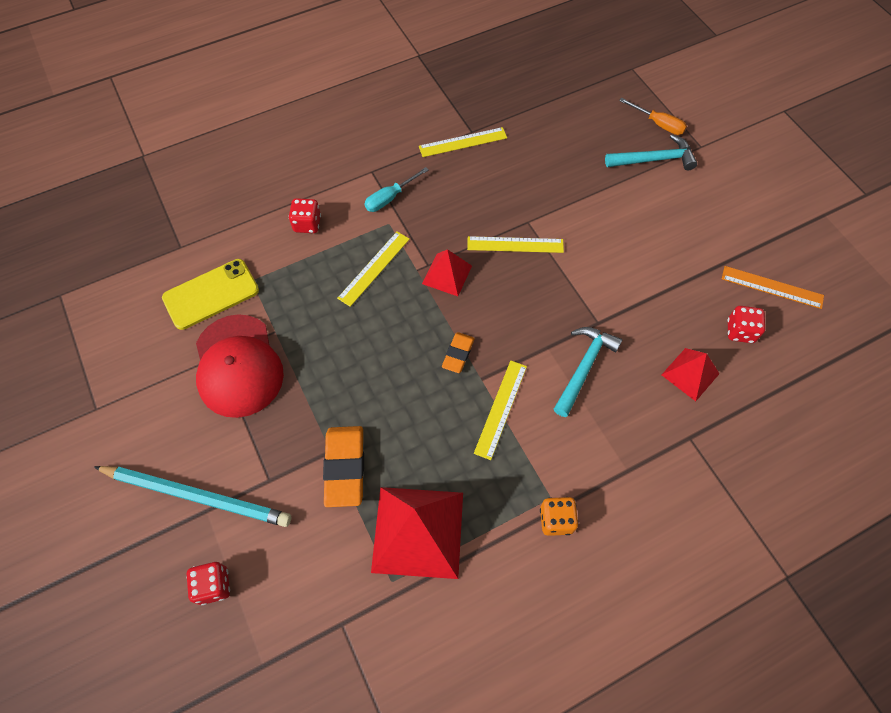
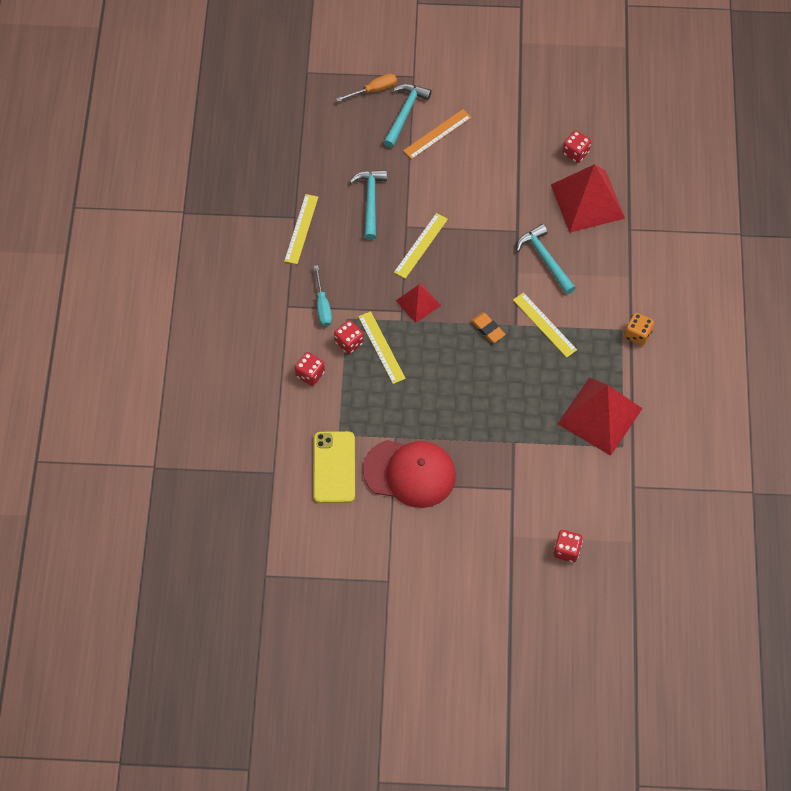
camera: 60 degrees left, 0 degrees up
turquoise pencil [94,466,291,527] -> none
orange eraser [323,426,364,507] -> none
red pyramid [662,348,720,401] -> red pyramid [551,164,625,233], size x1.85
orange ruler [722,266,824,309] -> orange ruler moved to [403,109,472,159]
none -> red dice [334,320,364,354]
none -> turquoise hammer [350,170,387,240]

